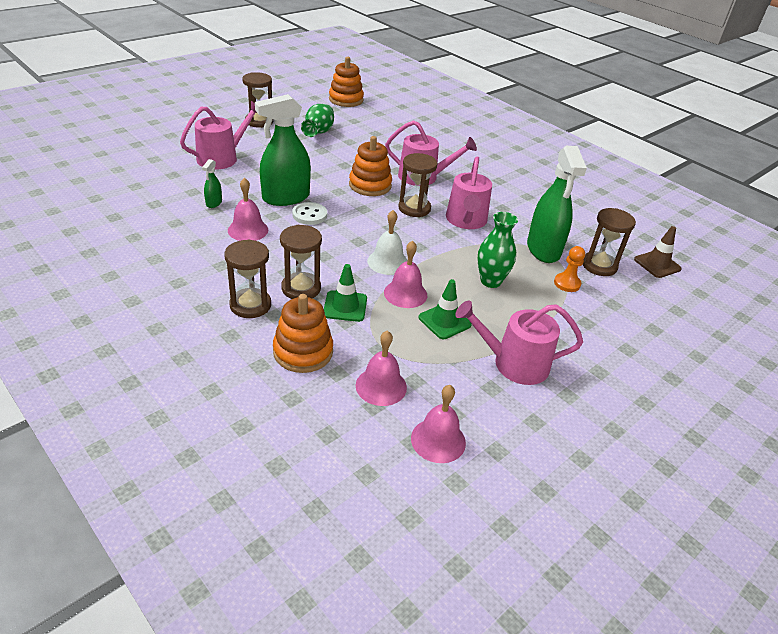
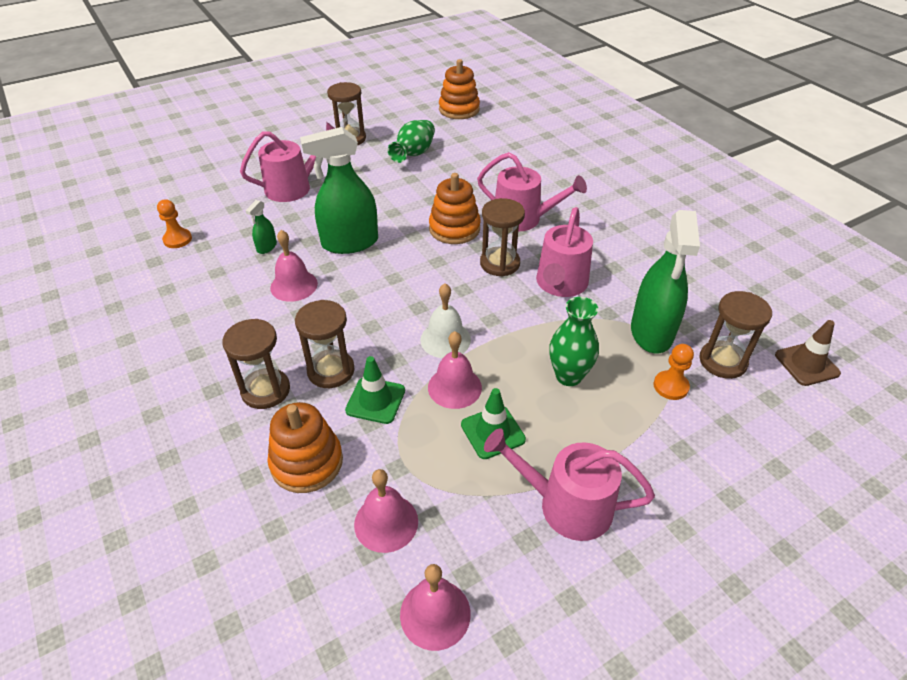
camera: 15 degrees right, 5 degrees up
white button [292,202,327,225] -> none
none -> orange pawn [157,199,192,248]

